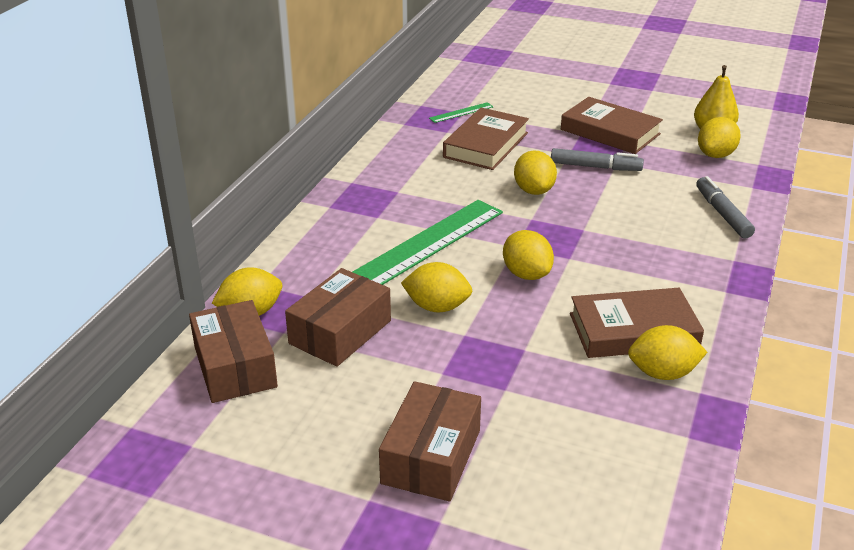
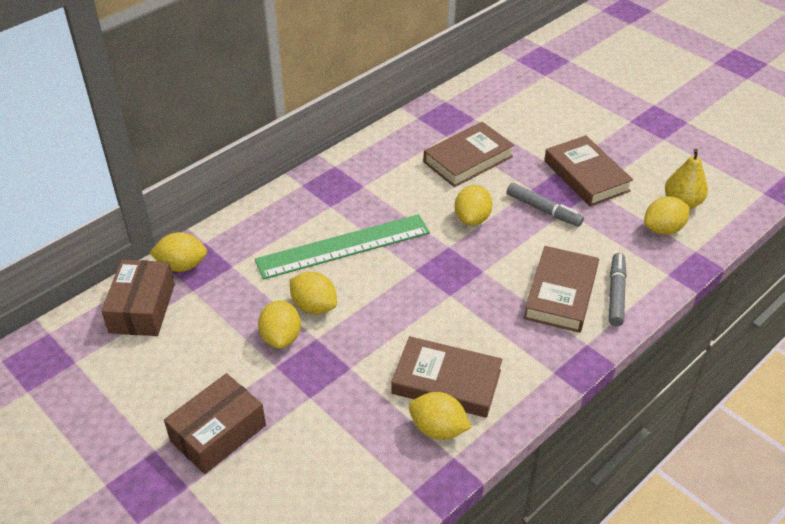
camera: 25 degrees right, 10 degrees up
brown box [285,268,391,367] -> none
green ruler [429,102,493,123] -> none
yellow lemon [503,230,554,280] -> yellow lemon moved to [258,300,301,349]
none -> brown book [524,246,599,333]

